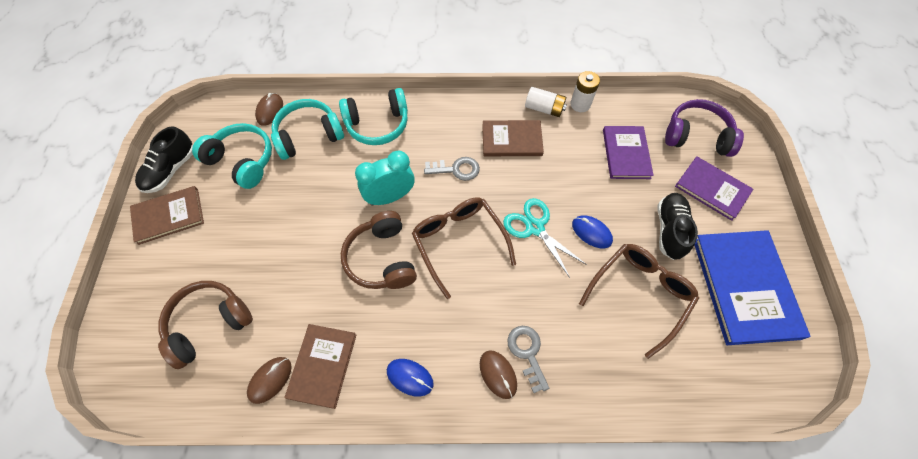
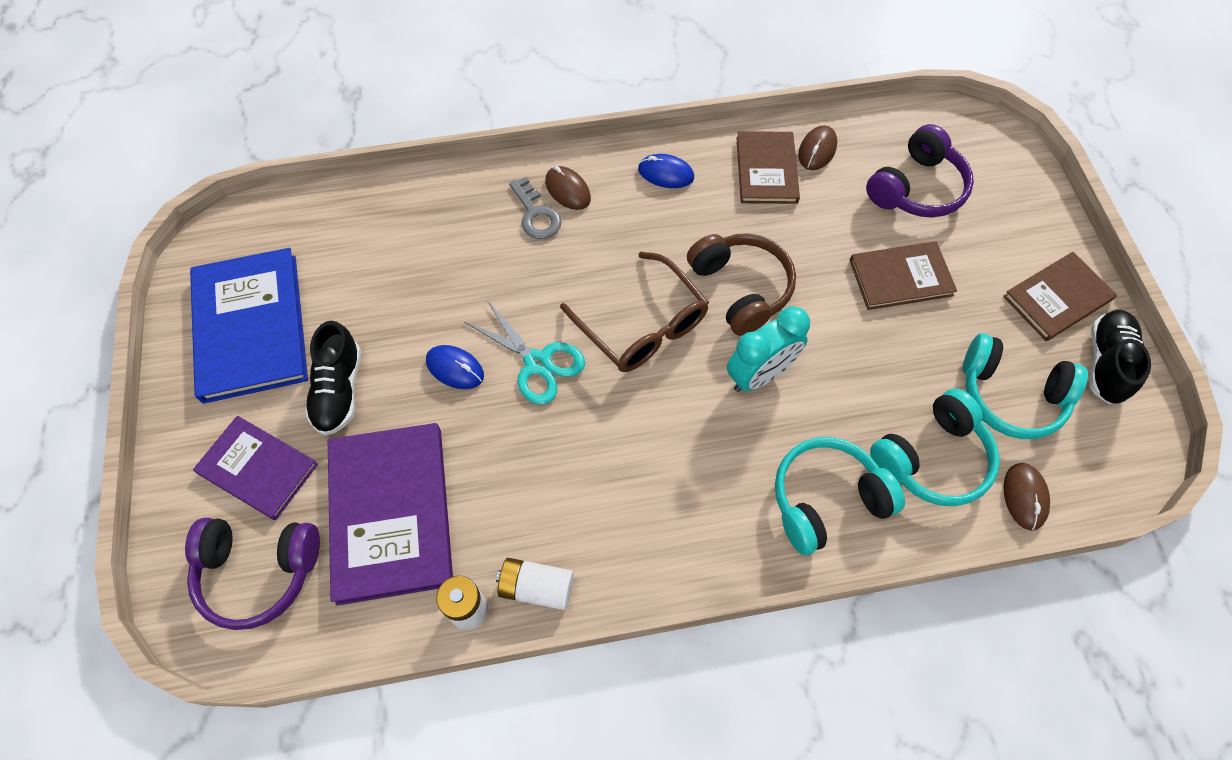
camera: 170 degrees right, 0 degrees up
brown headphones [158,281,253,369] -> purple headphones [866,124,974,217]
grey key [424,157,480,181] -> none
brown book [482,120,544,156] -> brown book moved to [850,241,957,310]
brown glasses [579,244,699,359] -> none
purple book [603,126,654,179] -> purple book [328,423,453,605], size x1.63

